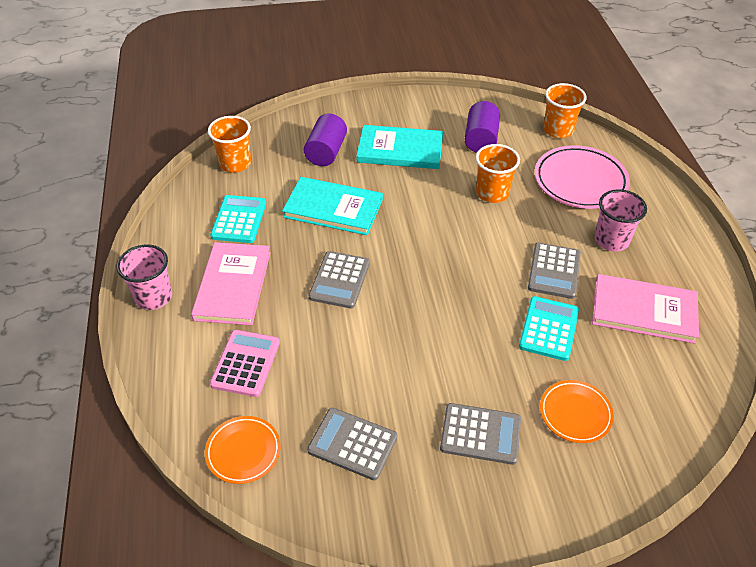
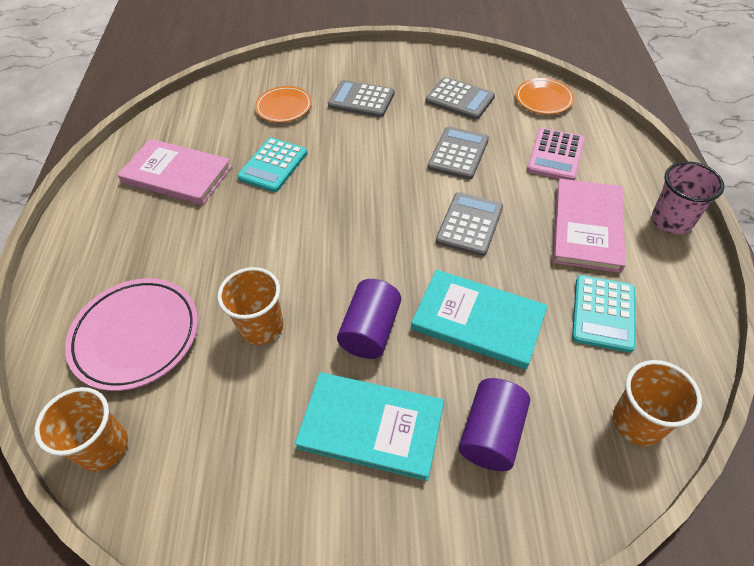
camera: 170 degrees left, 5 degrees up
purple cylinder [465,101,500,153] -> purple cylinder moved to [337,279,401,359]
grey calculator [528,243,581,299] -> grey calculator moved to [428,126,489,180]
pink cup [594,189,647,251] -> none

